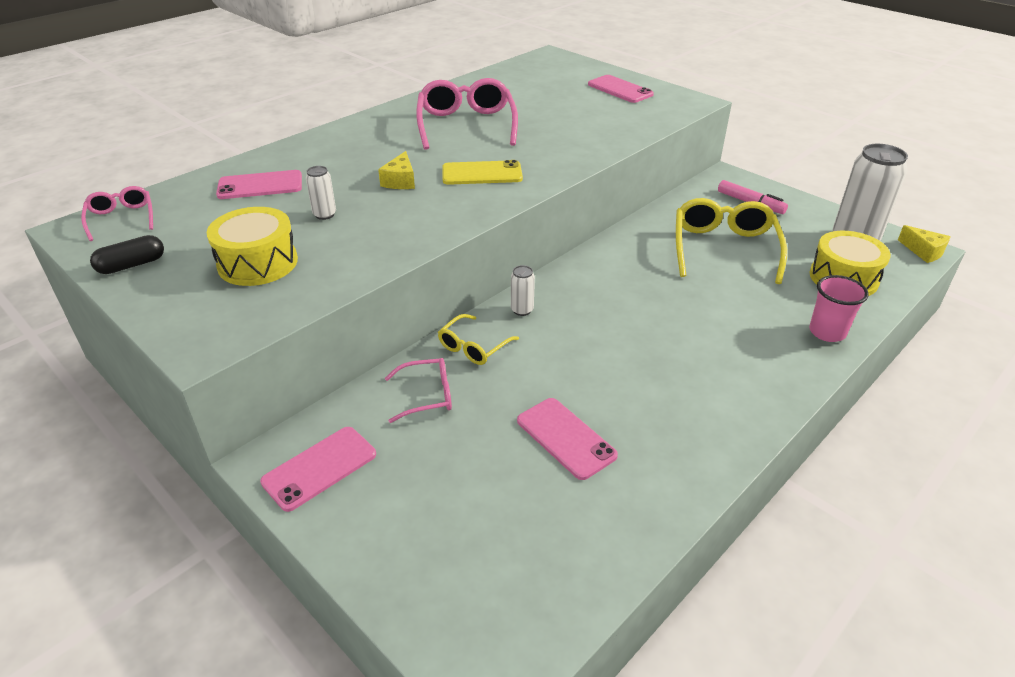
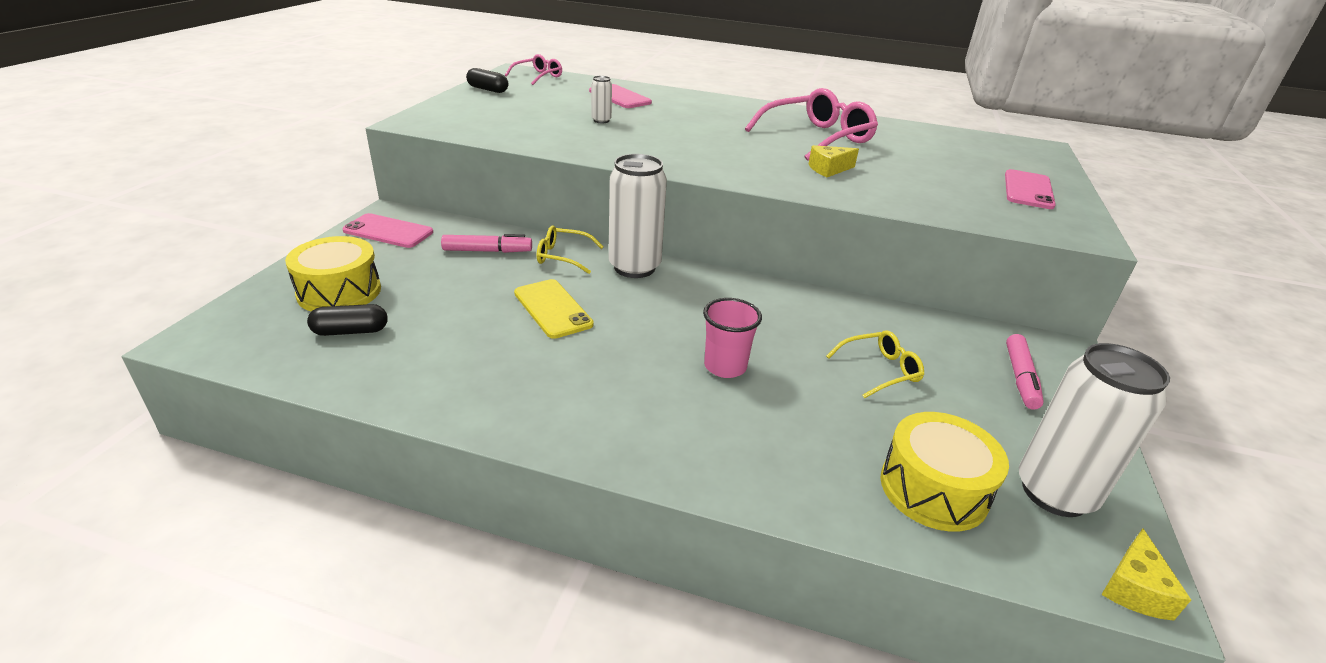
camera: 60 degrees right, 5 degrees down
yellow drum [206,207,298,286] -> yellow drum moved to [285,236,381,312]
yellow cheese [378,151,415,189] -> yellow cheese moved to [809,145,859,177]
pink glasses [385,358,452,423] -> pink marker [441,234,532,253]
yellow phone [442,160,523,185] -> yellow phone moved to [514,279,594,339]
white can [511,265,535,316] -> white can [609,154,667,278], size x2.26
pink phone [517,398,618,480] -> none
yellow glasses [676,198,787,284] -> yellow glasses [826,330,924,399], size x0.53
pink cup [809,275,869,342] -> pink cup moved to [703,298,762,378]
none -> black capsule [307,304,388,336]

